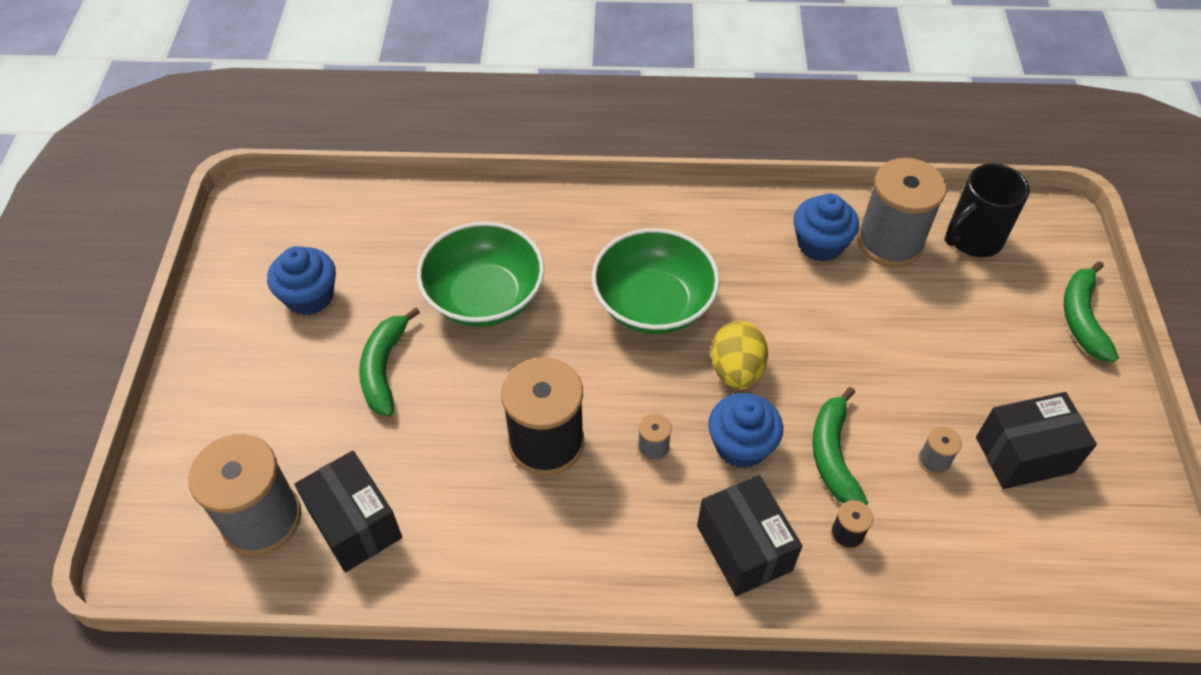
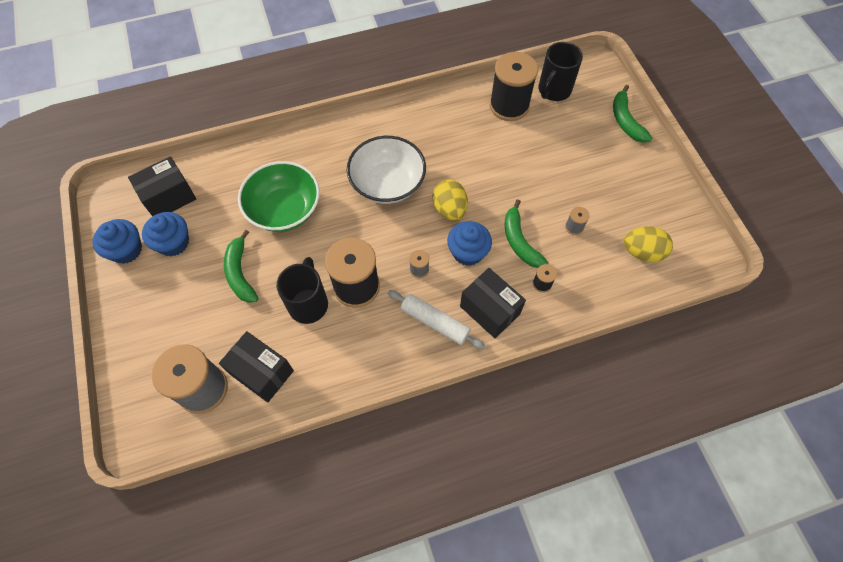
camera: 20 degrees left, 10 degrees up
green bowl [592,228,720,334] -> white bowl [347,136,426,204]
blue cupcake [794,193,859,262] -> blue cupcake moved to [93,219,142,264]
grey spool [857,158,947,267] -> black spool [490,52,538,121]
black box [976,392,1097,489] -> black box moved to [128,156,196,216]
none -> black mug [276,257,328,324]
none -> white rolling pin [388,290,485,349]
none -> yellow egg [624,226,673,263]

